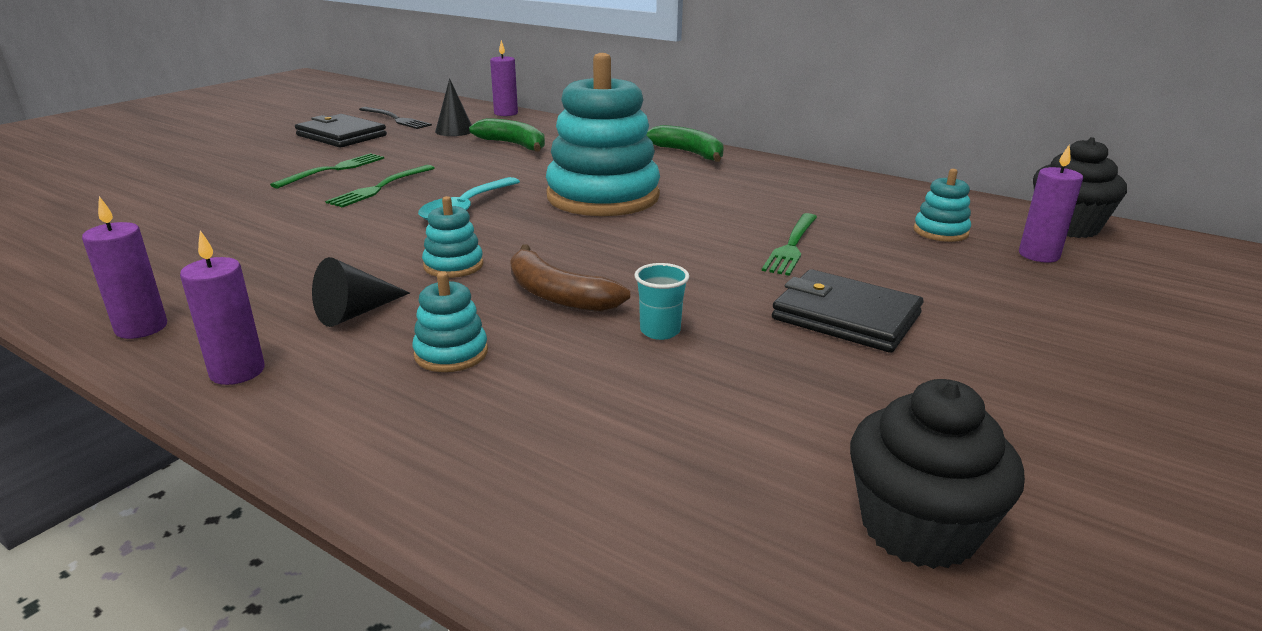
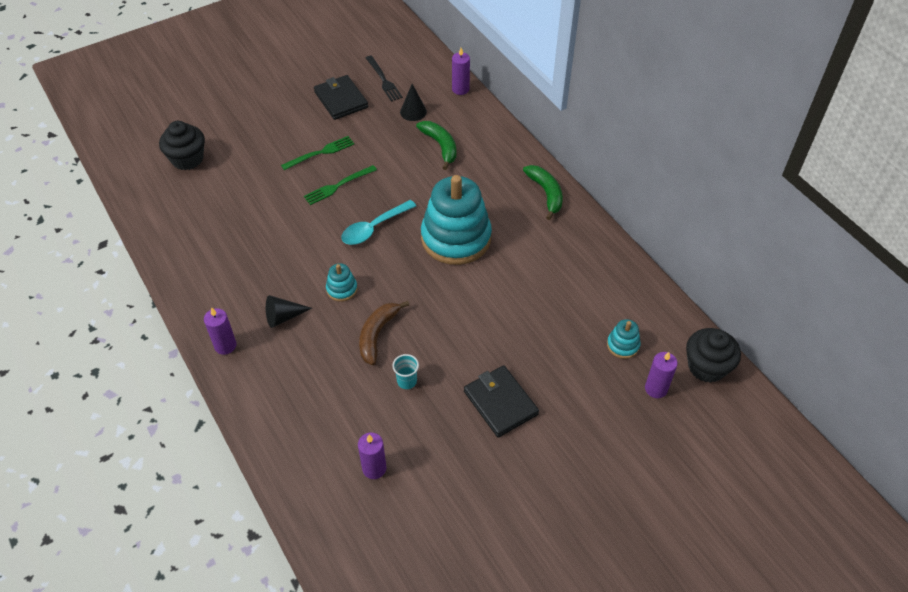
camera: 25 degrees right, 25 degrees up
purple candle [82,196,167,339] -> purple candle moved to [358,432,386,479]
turquoise stacking toy [412,272,488,372] -> none
brown banana [510,244,630,312] -> brown banana turned 45 degrees clockwise [359,301,409,365]
green fork [762,213,817,276] -> none
black cupcake [850,379,1025,569] -> black cupcake moved to [159,121,205,170]

